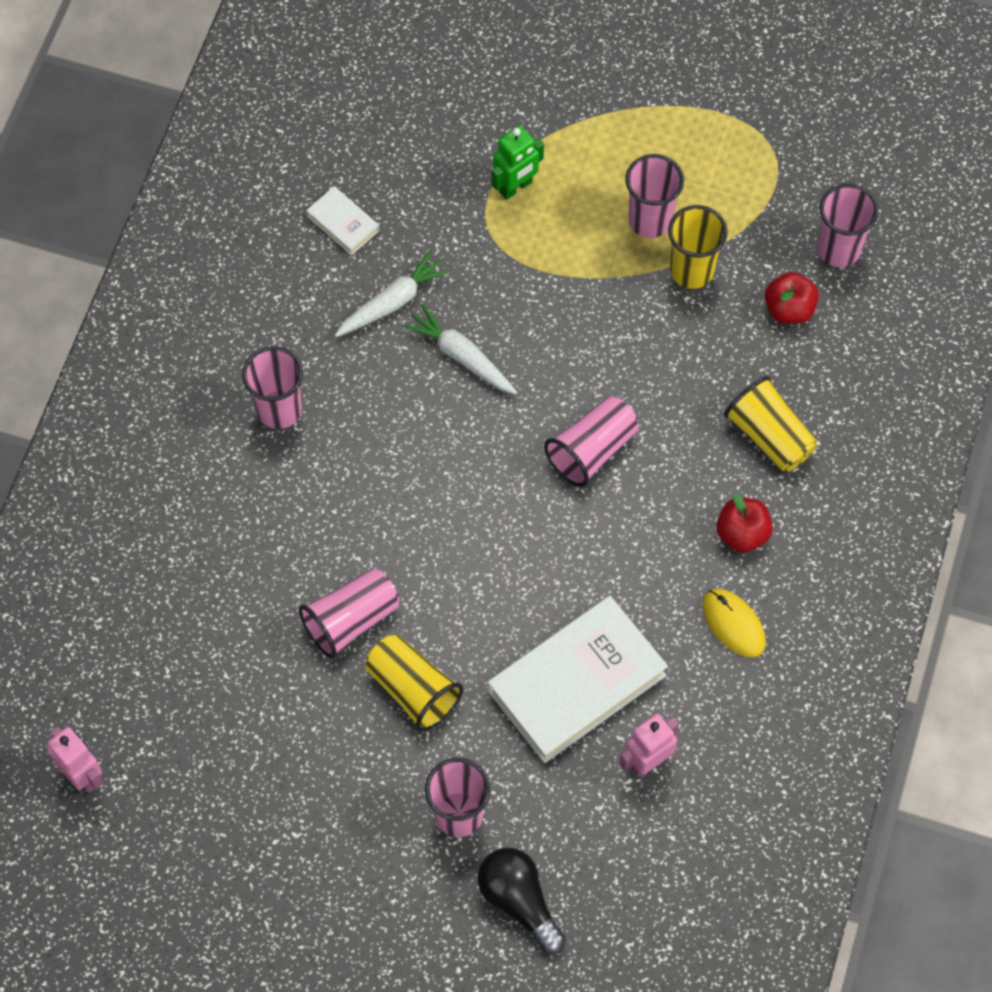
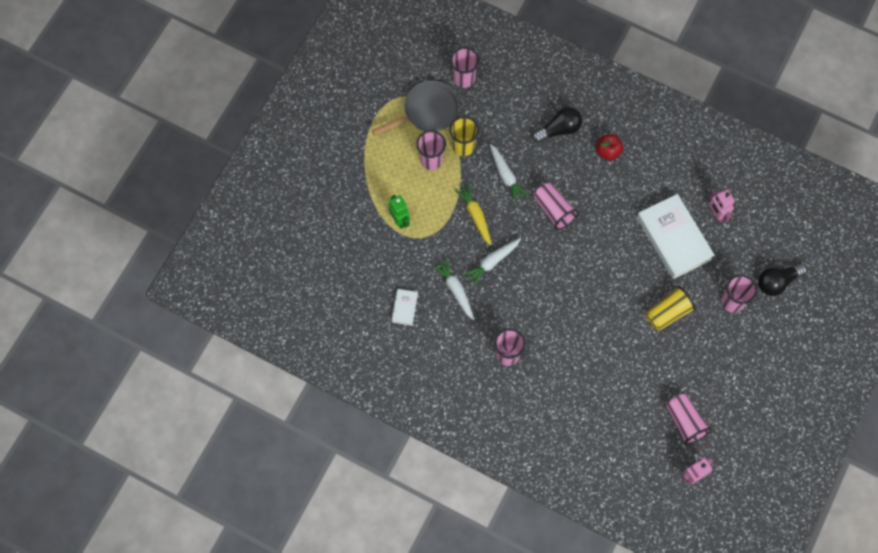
camera: 80 degrees left, 5 degrees up
pink cup [299,568,400,658] -> pink cup moved to [666,394,712,445]
white book [306,186,379,255] -> white book turned 45 degrees counterclockwise [392,289,418,326]
yellow mouse [703,589,766,657] -> none
yellow cup [724,376,817,472] -> black light bulb [532,107,582,143]
red apple [765,272,819,324] -> none
none -> grey pan [372,81,459,136]
none -> yellow carrot [455,183,491,246]
none -> white carrot [490,144,529,204]

